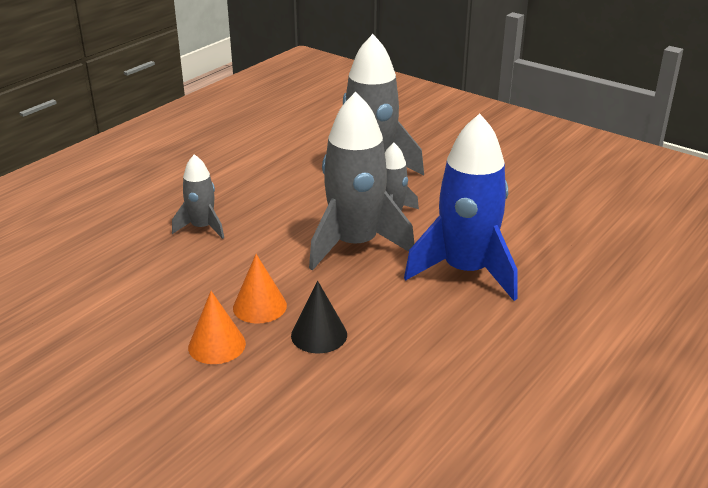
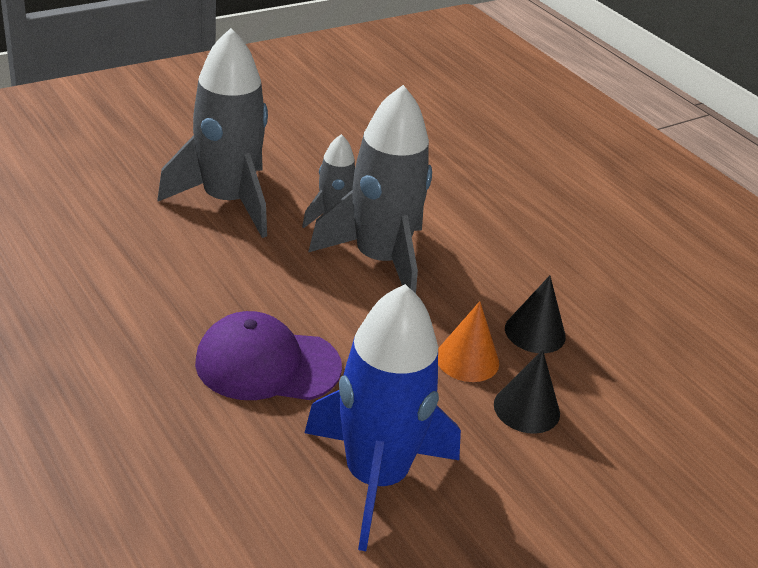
camera: 75 degrees left, 5 degrees up
grey rocket [172,154,224,239] -> purple cap [195,311,342,400]
orange cone [188,291,246,364] -> black cone [494,350,560,434]
blue rocket [404,114,518,301] -> blue rocket moved to [305,284,461,551]

